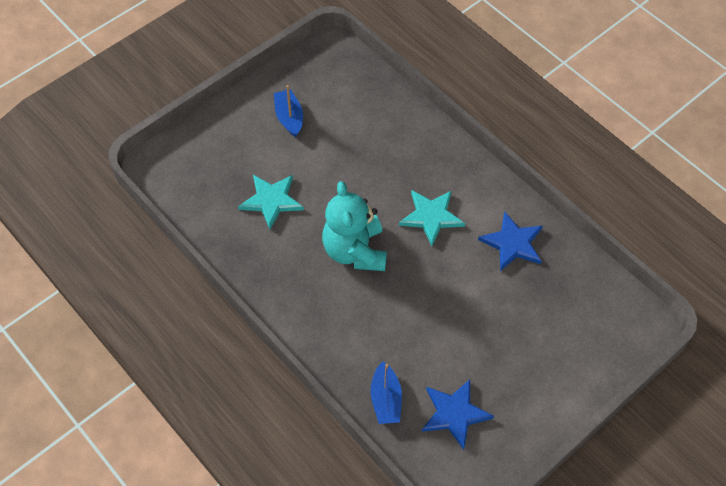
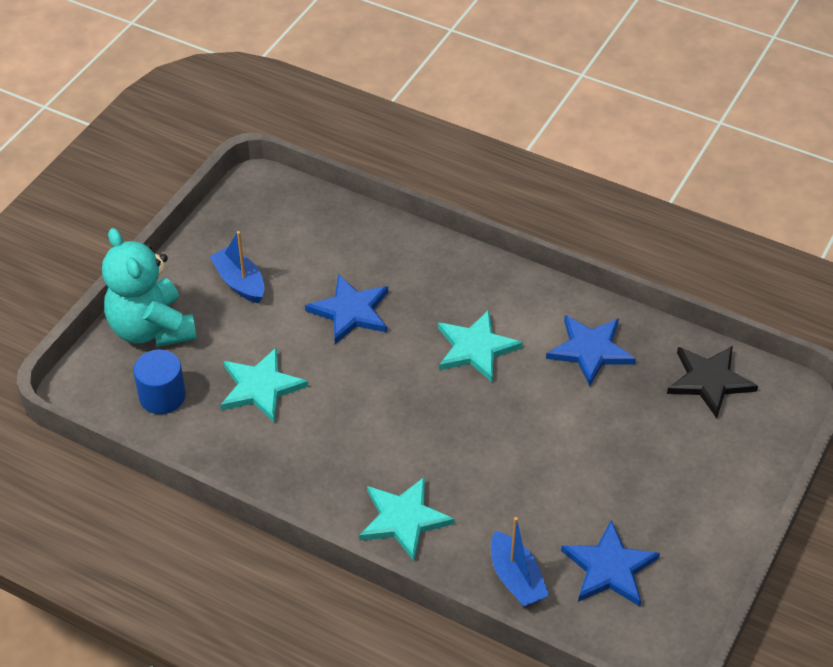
camera: 20 degrees left, 10 degrees down
turquoise teddy bear [322,181,387,271] -> turquoise teddy bear moved to [102,228,197,347]
none -> blue cylinder [133,350,186,414]
none -> blue star [305,274,388,344]
none -> turquoise star [359,477,455,561]
none -> black star [667,346,758,418]

